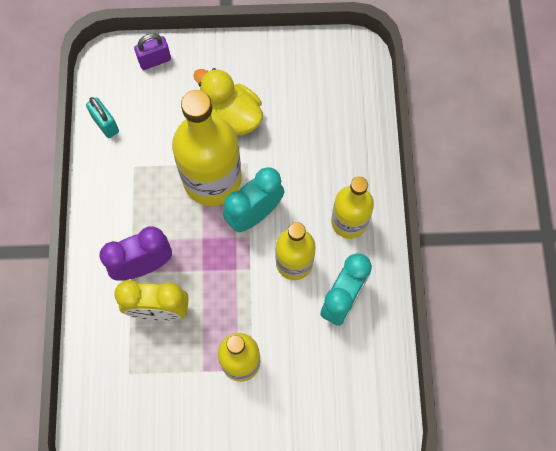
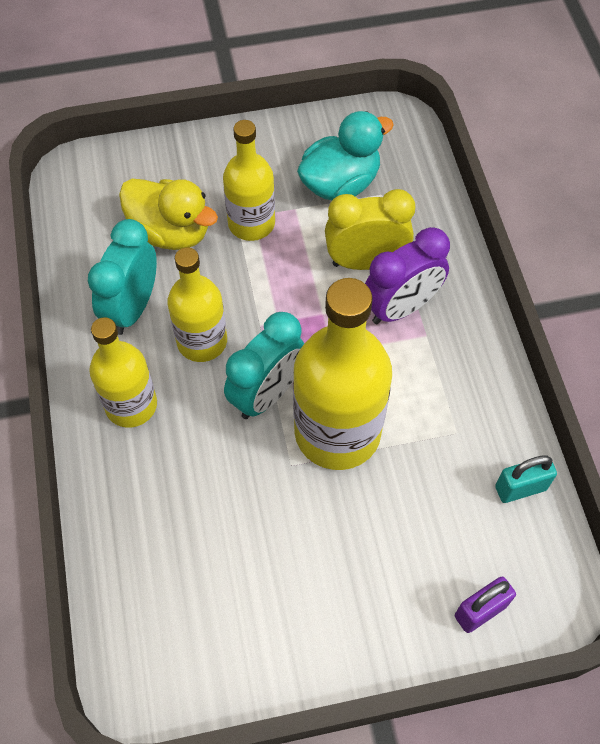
camera: 170 degrees right, 10 degrees down
turquoise padlock [86,97,119,138] -> turquoise padlock turned 60 degrees counterclockwise [495,455,557,503]
yellow duck [193,68,263,136] -> yellow duck moved to [119,179,218,250]
none -> turquoise duck [297,111,394,200]

